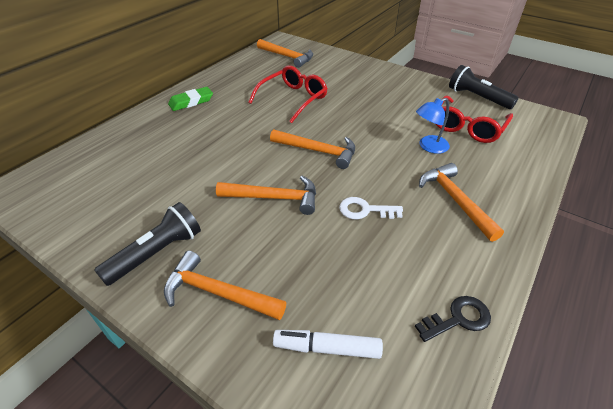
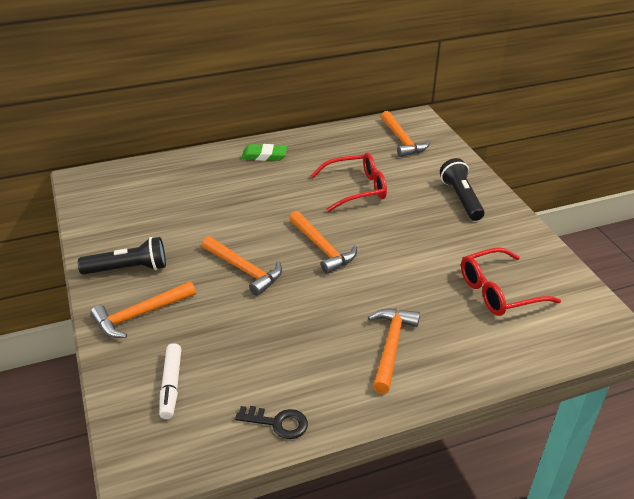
camera: 35 degrees right, 5 degrees down
orange hammer [164,251,286,320] -> orange hammer turned 90 degrees counterclockwise [90,281,196,338]
white marker [273,330,383,359] -> white marker turned 135 degrees counterclockwise [159,343,181,419]
white key [339,197,403,219] -> none
blue lamp [416,98,450,154] -> none
black flashlight [449,65,519,109] -> black flashlight moved to [440,158,485,221]

